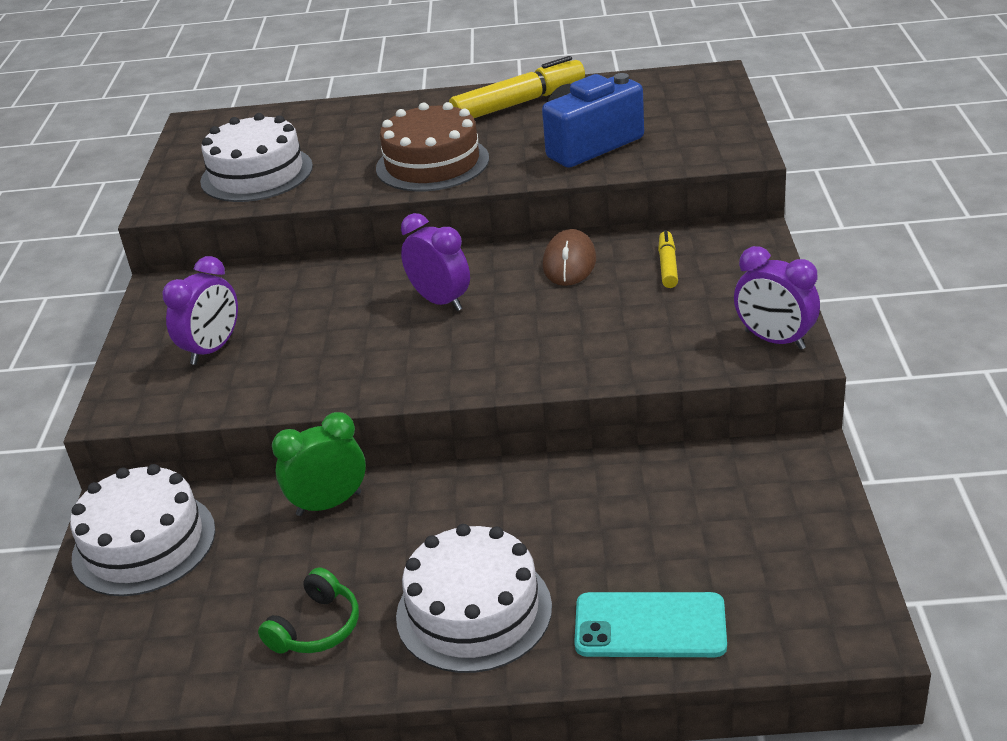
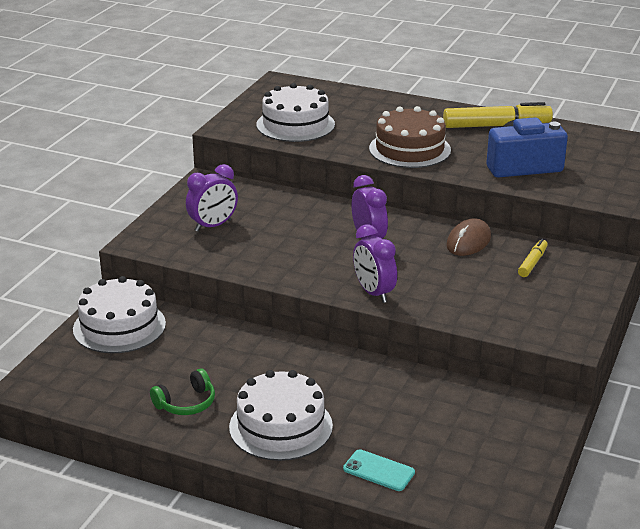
camera: 20 degrees right, 5 degrees down
green clock [272,412,366,516] -> none
turquoise phone [574,592,727,657] -> turquoise phone [343,449,415,491], size x0.66
purple clock [734,246,820,350] -> purple clock moved to [353,224,397,303]

